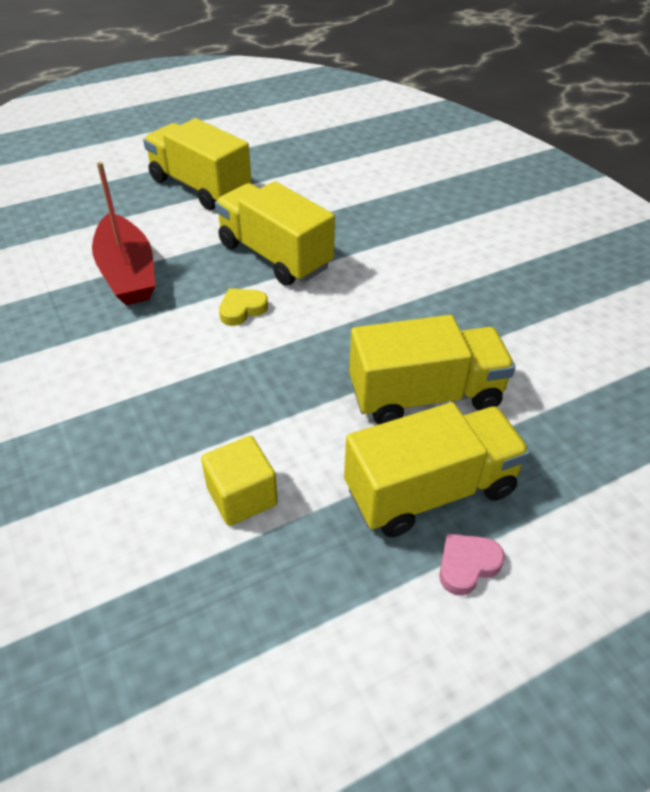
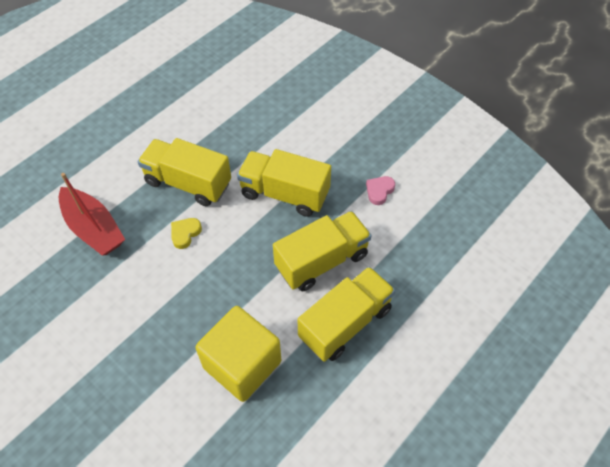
camera: 20 degrees left, 10 degrees up
yellow truck [143,118,252,210] -> yellow truck moved to [237,149,331,217]
yellow cube [201,436,278,526] -> yellow cube [196,306,281,402], size x1.75
pink heart [439,533,505,595] -> pink heart moved to [366,176,395,205]

